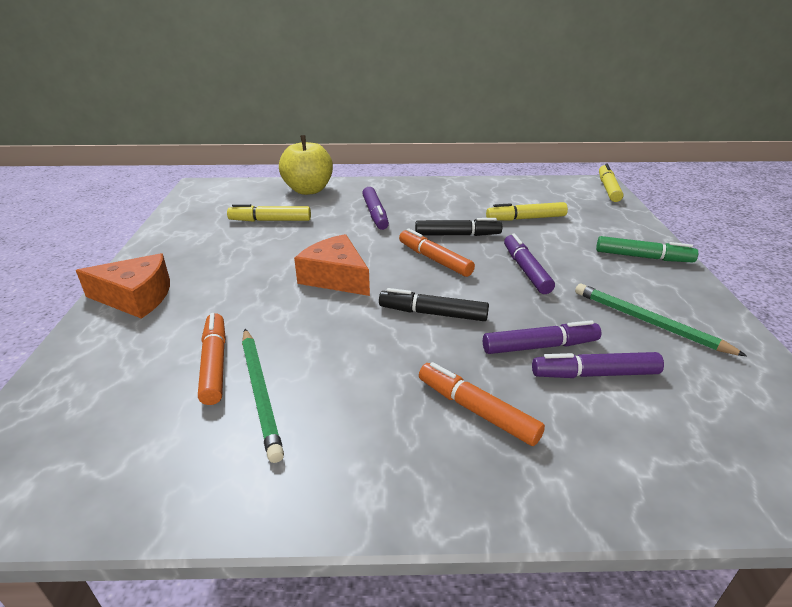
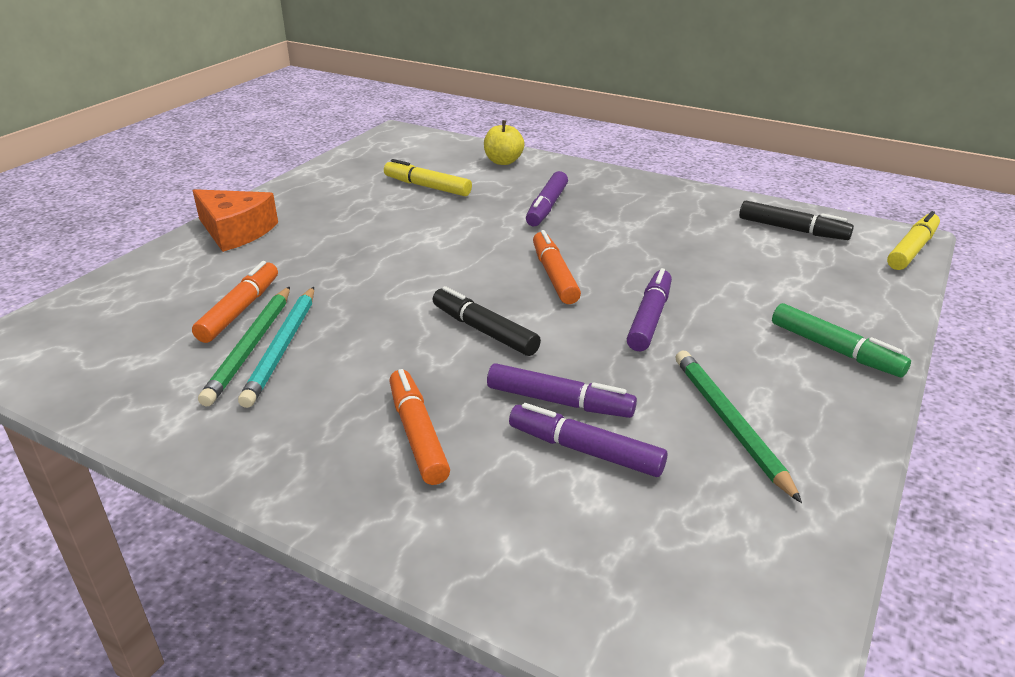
camera: 30 degrees right, 0 degrees up
yellow apple [279,135,333,195] -> yellow apple [484,120,525,165], size x0.61
orange cheese [294,234,370,296] -> none
black marker [415,218,502,236] -> black marker moved to [739,201,854,240]
yellow marker [486,202,568,221] -> none
none -> turquoise pencil [238,287,314,408]

